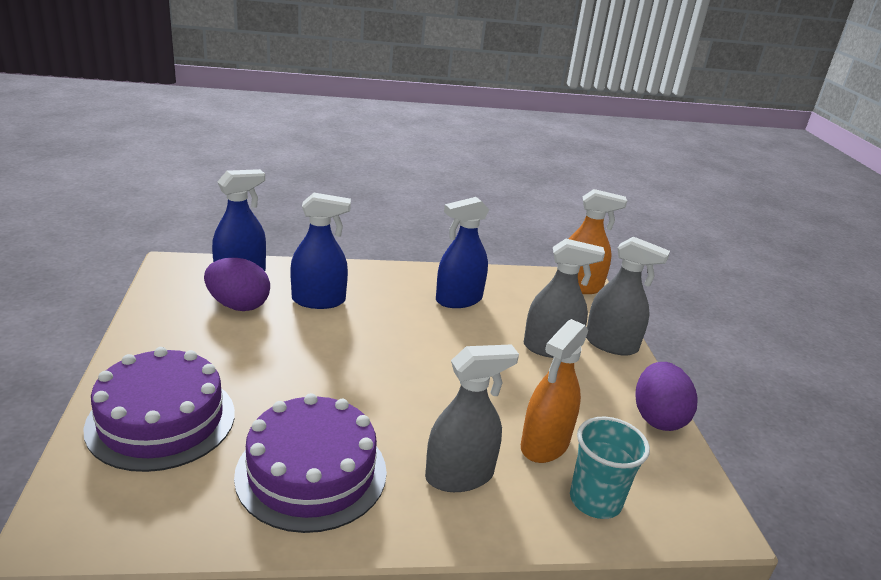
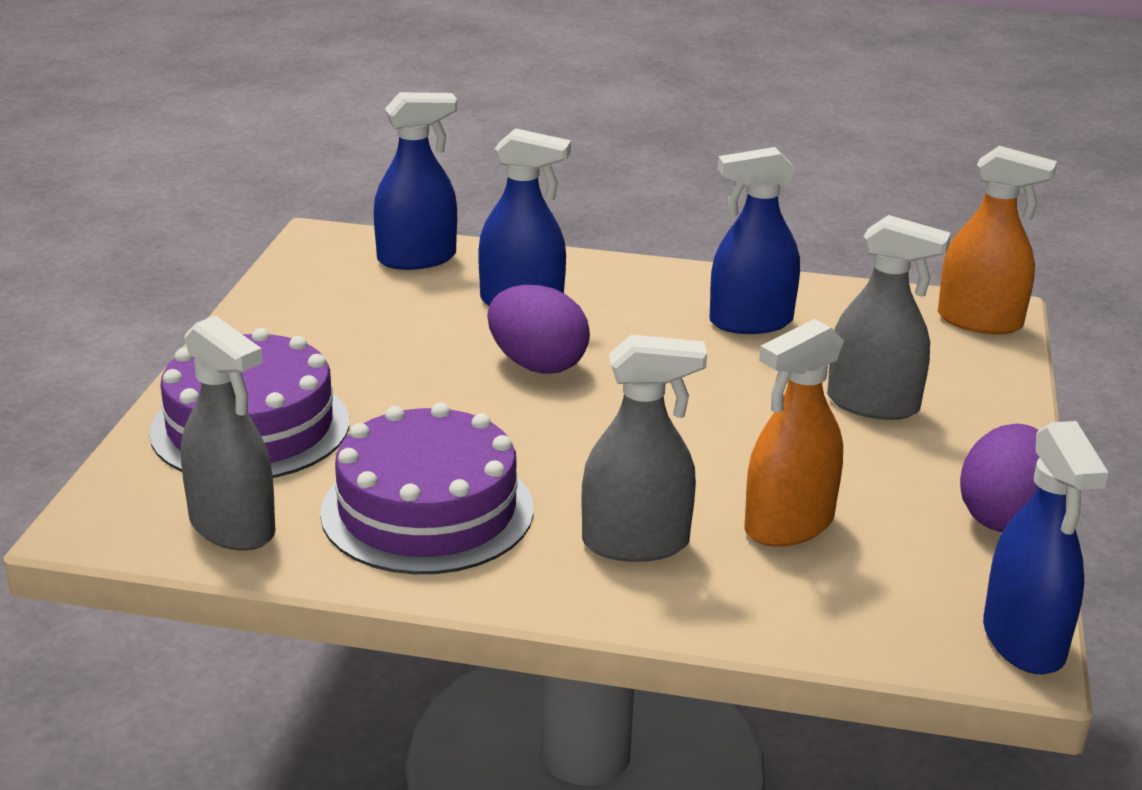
camera: 20 degrees right, 0 degrees up
purple egg [204,258,270,311] -> purple egg moved to [487,285,590,374]
turquoise cup [570,417,650,519] -> none
grey spray bottle [586,237,670,356] -> grey spray bottle moved to [181,315,275,550]
none -> blue spray bottle [983,421,1109,674]

